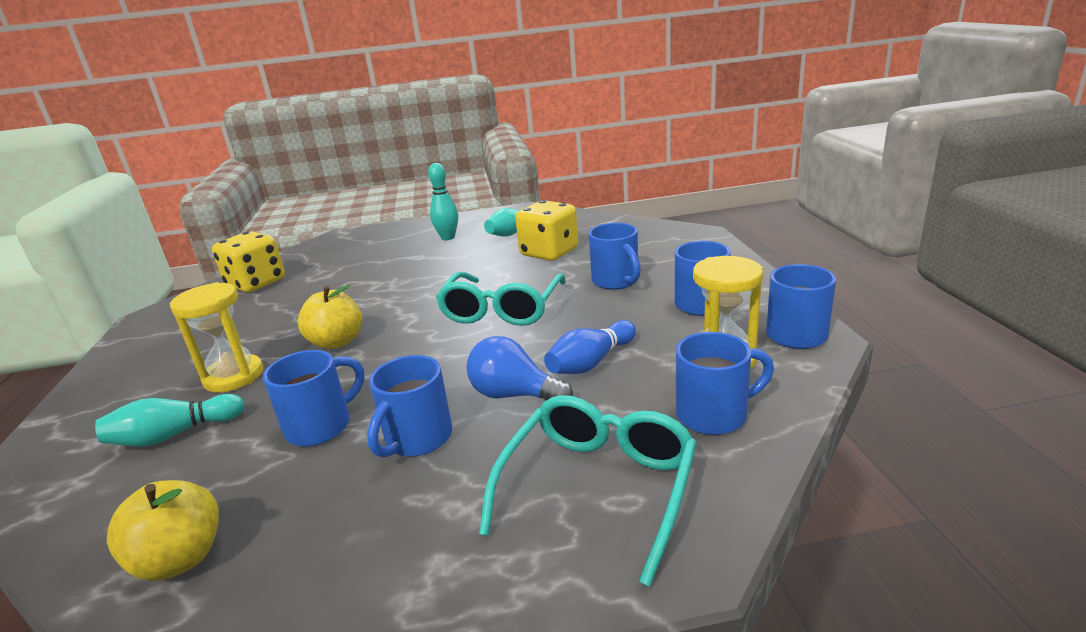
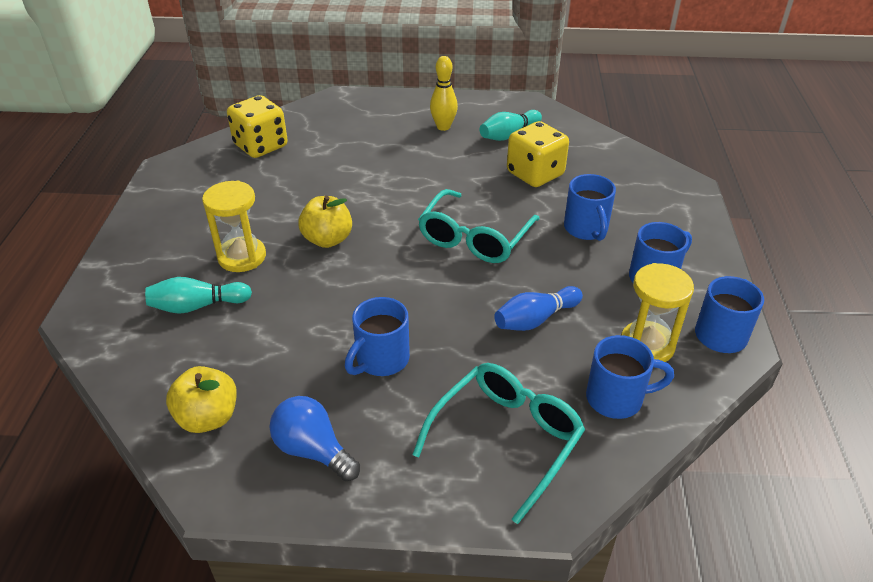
camera: 10 degrees right, 15 degrees up
blue mug [263,350,364,446] -> none
turquoise bowling pin [428,163,458,240] -> yellow bowling pin [430,56,458,131]
blue light bulb [466,336,573,401] -> blue light bulb moved to [269,396,360,481]

